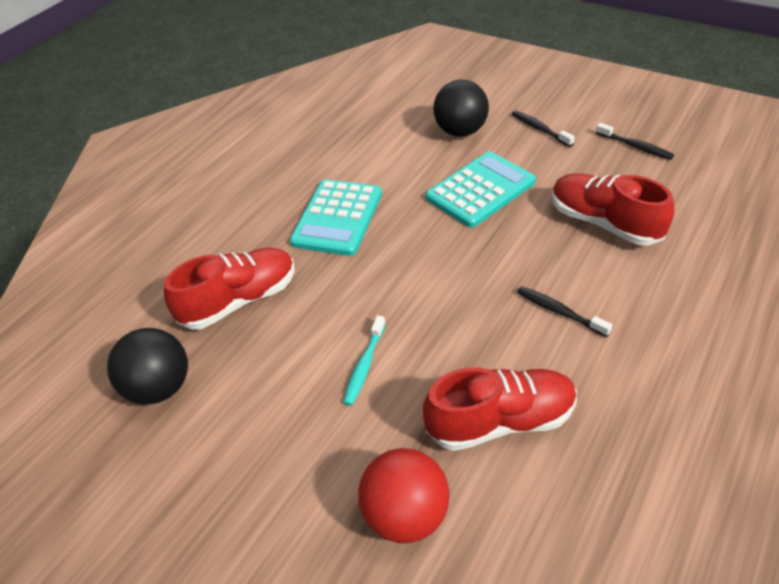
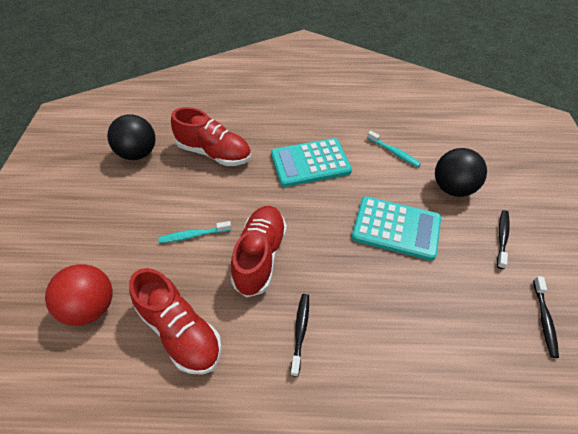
camera: 55 degrees right, 5 degrees up
red shoe [552,173,674,245] -> red shoe moved to [231,206,287,298]
none -> turquoise toothbrush [367,131,421,167]

